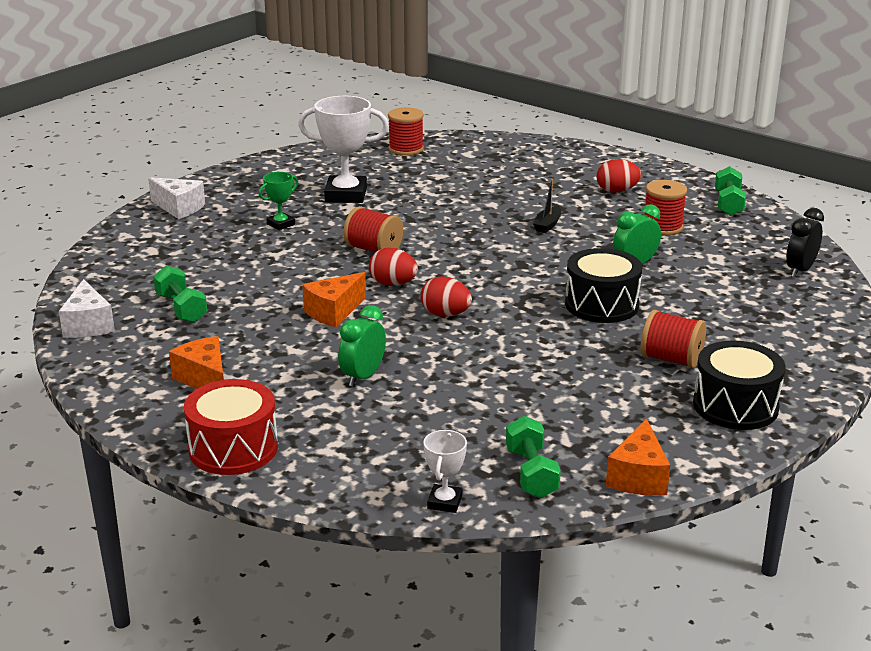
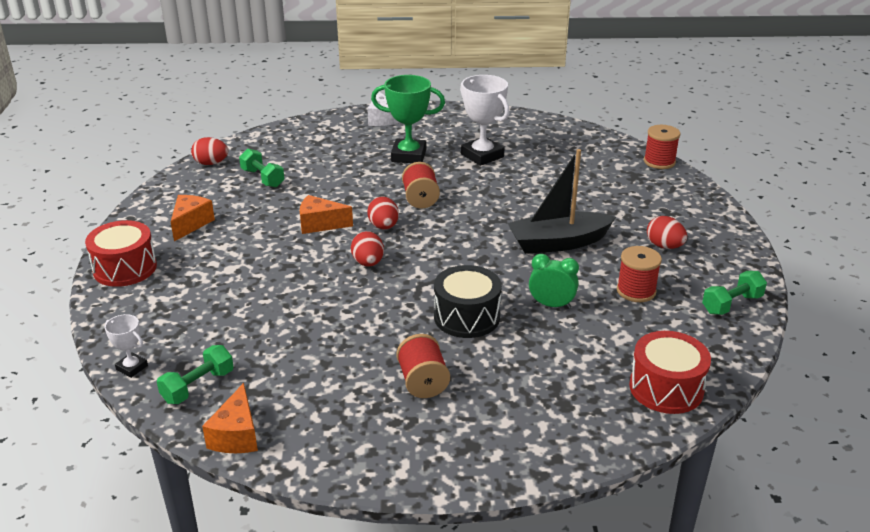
camera: 50 degrees right, 5 degrees up
white cheese [59,279,115,338] -> red egg [191,137,228,165]
green dumbbell [153,265,207,323] -> green dumbbell turned 60 degrees counterclockwise [239,148,284,188]
green trophy [259,172,298,230] -> green trophy [371,75,445,163], size x1.95
green clock [338,305,386,387] -> none
red spool [388,107,424,156] -> red spool moved to [644,125,680,169]
white trophy [423,430,467,513] -> white trophy turned 60 degrees clockwise [105,314,148,378]
black boat [533,179,561,233] -> black boat [508,149,616,254], size x2.37
orange cheese [606,419,670,496] -> orange cheese turned 60 degrees counterclockwise [202,383,258,453]
black drum [693,341,786,430] -> none
black clock [786,208,824,277] -> red drum [629,331,711,414]

